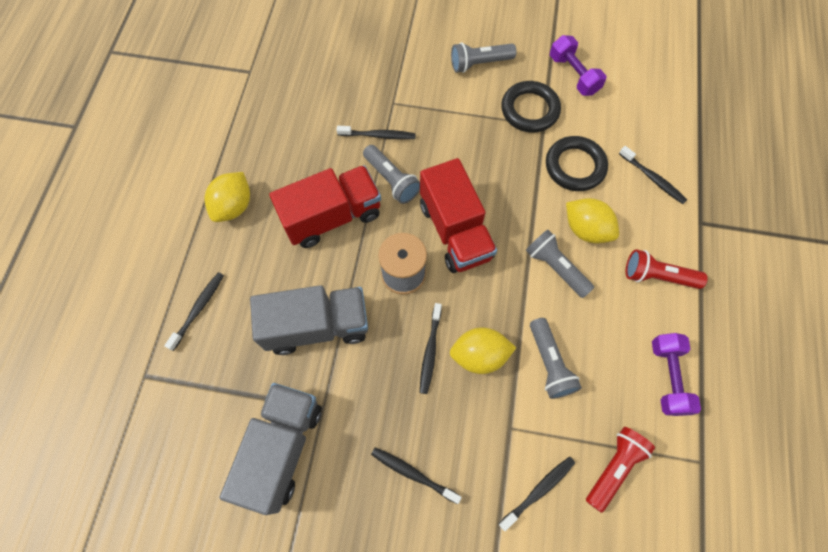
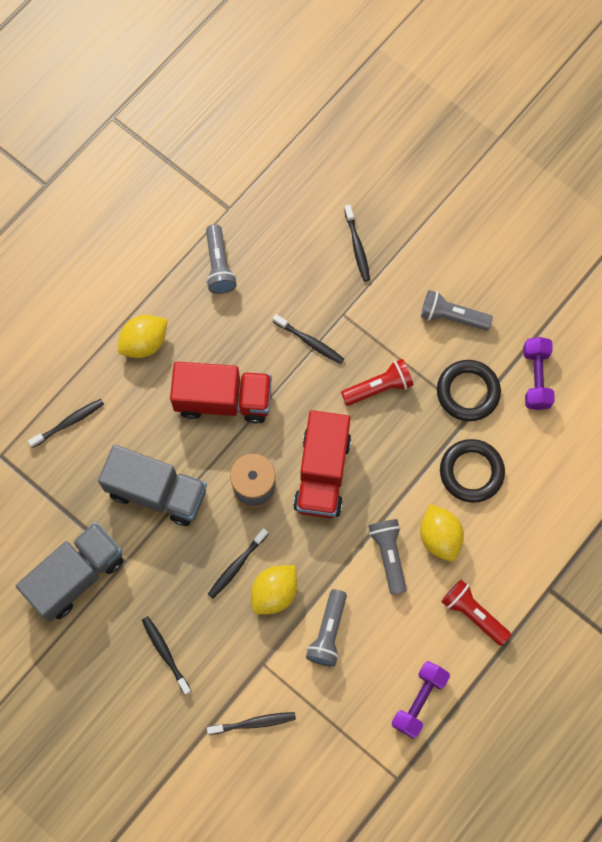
camera: 30 degrees right, 5 degrees up
grey flashlight [363,145,420,204] -> grey flashlight moved to [206,224,237,294]
yellow lemon [450,328,516,374] -> yellow lemon turned 75 degrees counterclockwise [251,565,297,614]
red flashlight [586,427,655,513] -> red flashlight moved to [341,359,413,406]
black toothbrush [619,146,687,204] -> black toothbrush moved to [344,205,370,282]

